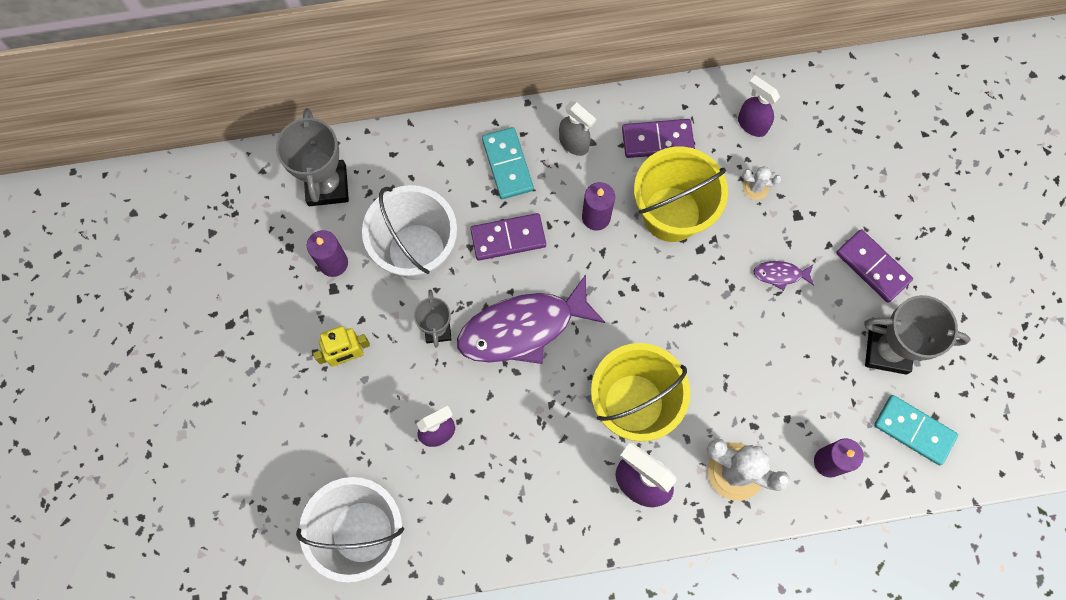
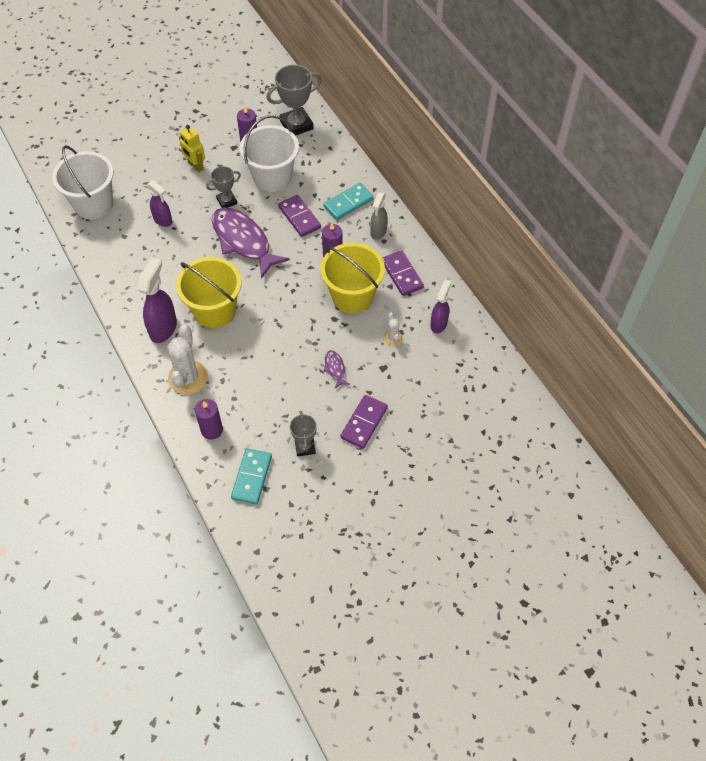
camera: 70 degrees right, 15 degrees down
grey trophy [864,295,971,375] -> grey trophy [290,411,317,456], size x0.60

